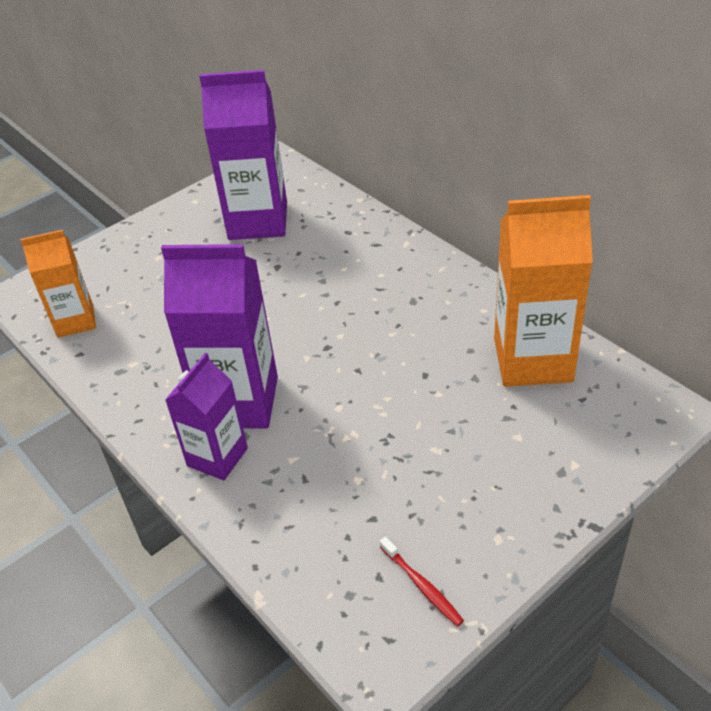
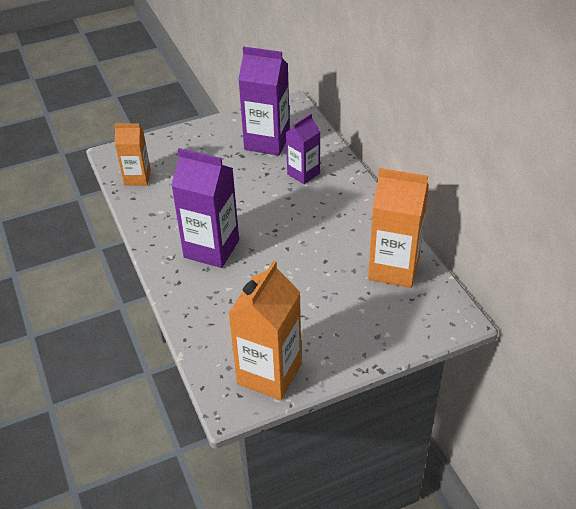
camera: 15 degrees right, 0 degrees up
purple carton [165,353,248,480] -> purple carton moved to [286,114,321,184]
red toothbrush [380,537,464,626] -> orange carton [228,261,301,400]

